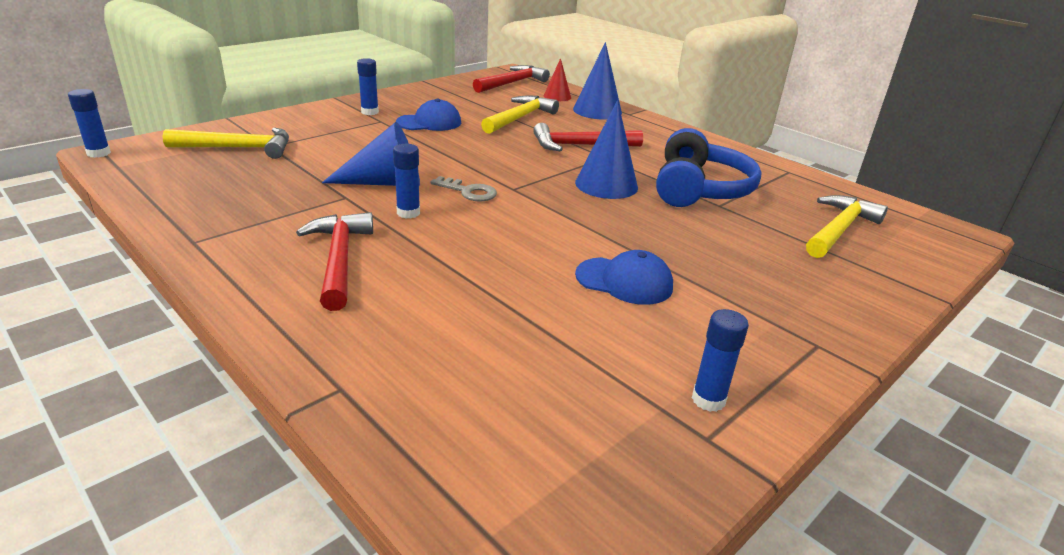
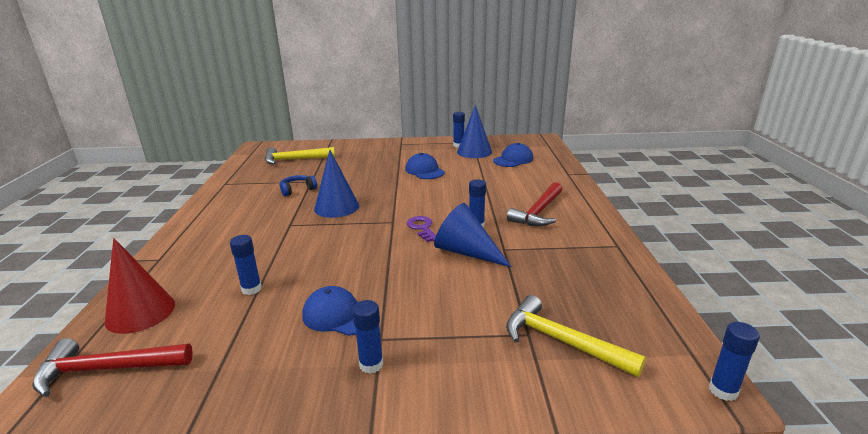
camera: 135 degrees left, 5 degrees down
grey key [431,176,497,202] -> purple key [407,216,436,242]
yellow hammer [481,95,559,134] -> blue glue stick [230,235,262,295]
red hammer [533,123,643,152] -> none
red cone [544,58,571,101] -> red cone [105,238,175,334], size x1.68
blue cone [573,42,622,119] -> blue cone moved to [457,104,492,158]
blue headphones [656,128,762,207] -> blue headphones [280,175,317,196], size x0.47
none -> blue cap [493,143,533,167]

